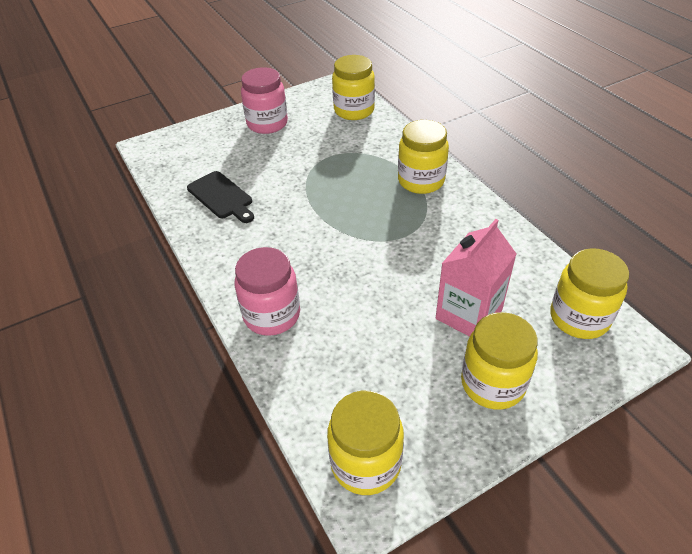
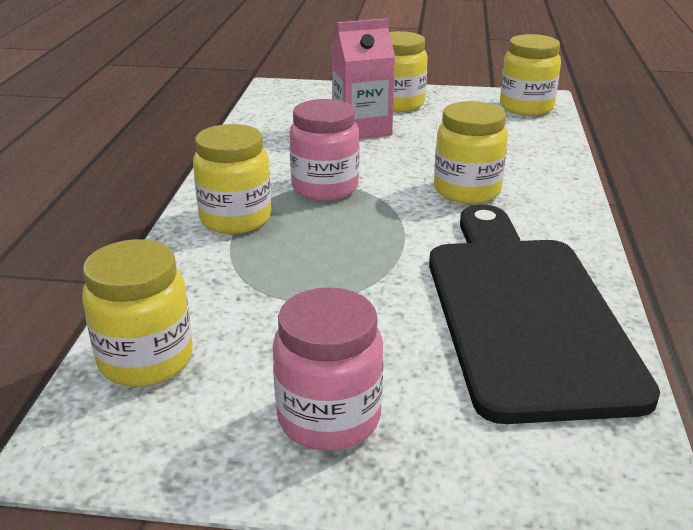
camera: 145 degrees left, 15 degrees down
black cutting board [187,171,254,223] -> black cutting board [429,205,660,424], size x2.23
pink jar [235,247,300,336] -> pink jar moved to [289,99,360,201]
yellow jar [550,248,629,339] -> yellow jar moved to [434,101,508,204]

